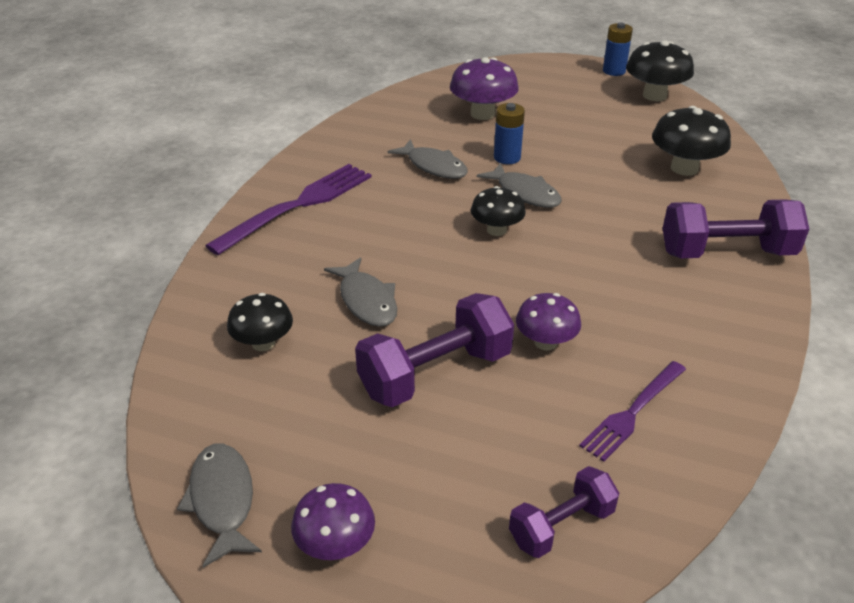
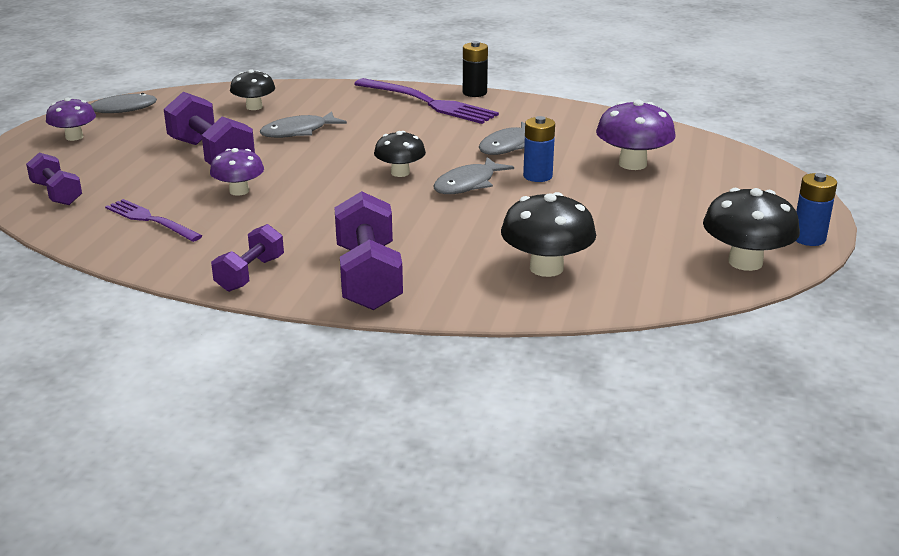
camera: 85 degrees right, 10 degrees down
none -> purple dumbbell [211,224,284,292]
none -> black battery [463,41,488,97]

